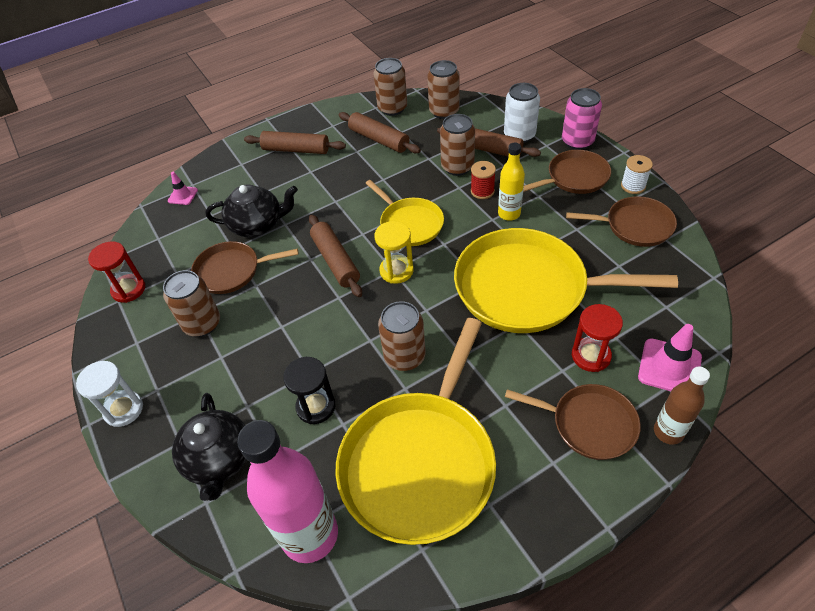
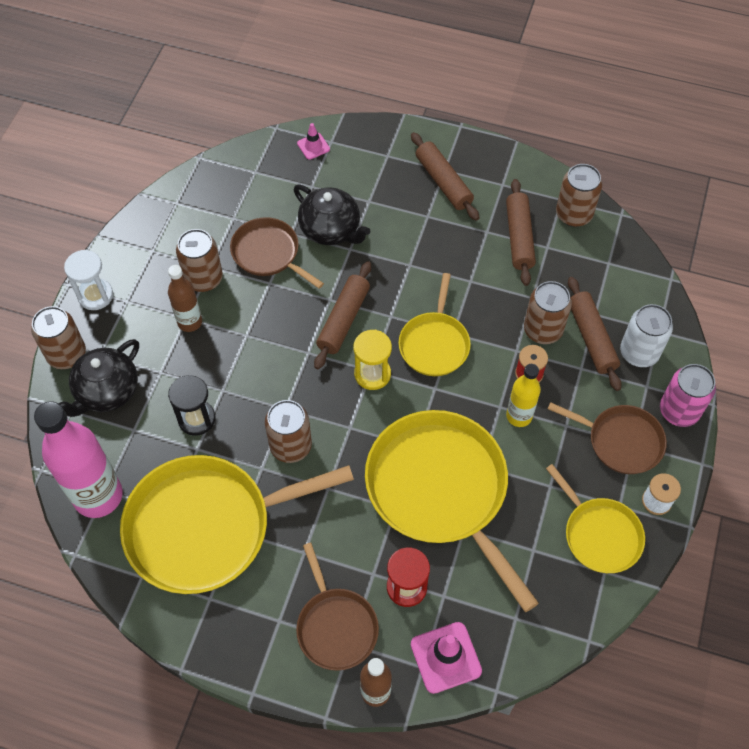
camera: 45 degrees right, 10 degrees up
red hourglass [88,241,145,303] -> none
brown can [427,60,460,119] -> brown can moved to [31,306,86,369]
brown pan [566,196,677,247] -> yellow pan [546,464,645,573]
none -> brown bottle [168,265,202,332]

